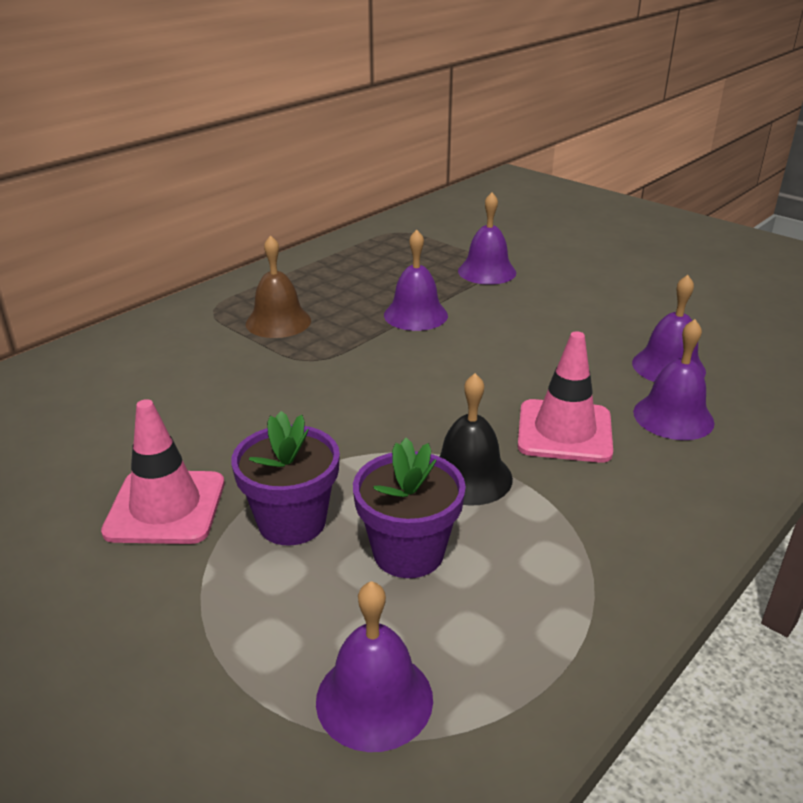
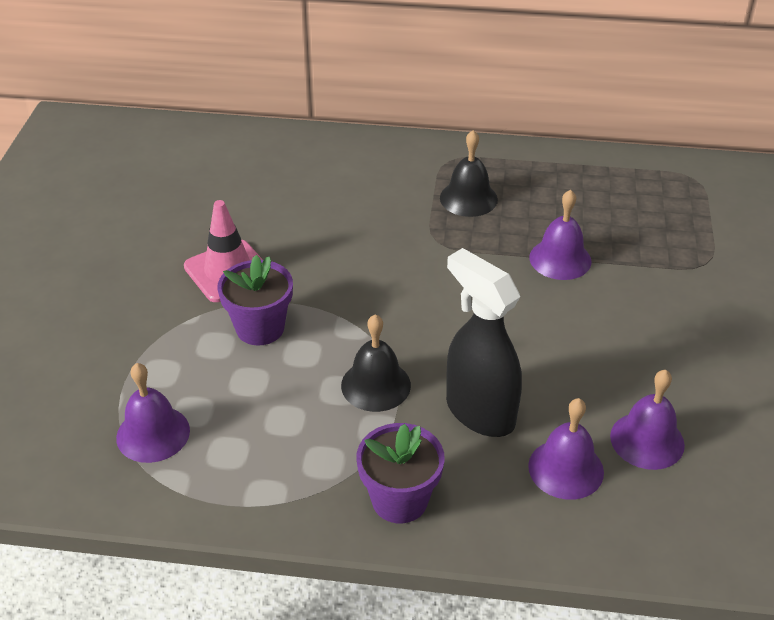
camera: 55 degrees right, 10 degrees up
brown bell [246,235,311,338] -> black bell [440,130,498,217]
purple flower pot [353,438,466,578] -> purple flower pot moved to [356,423,445,523]
purple bell [458,192,516,285] -> none
pink traffic cone [518,331,613,463] -> black spray bottle [446,248,522,437]

